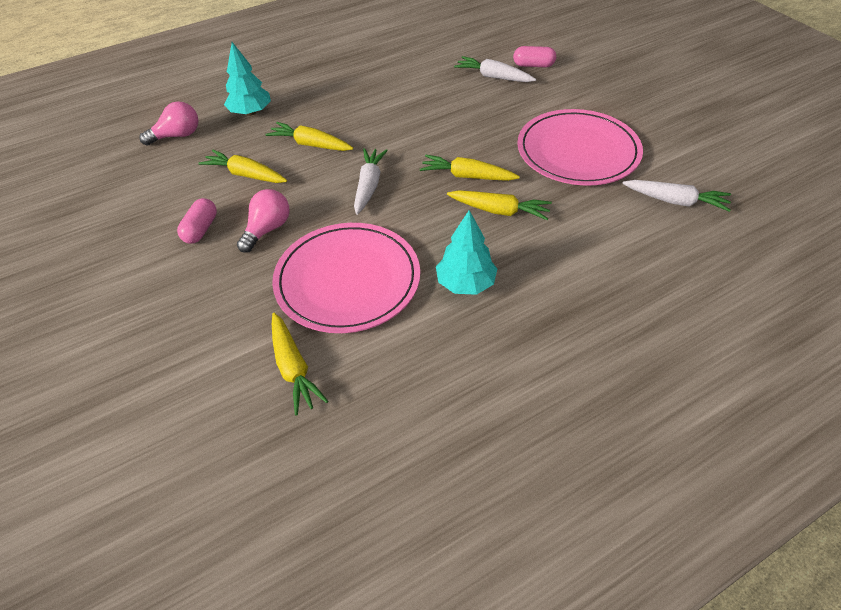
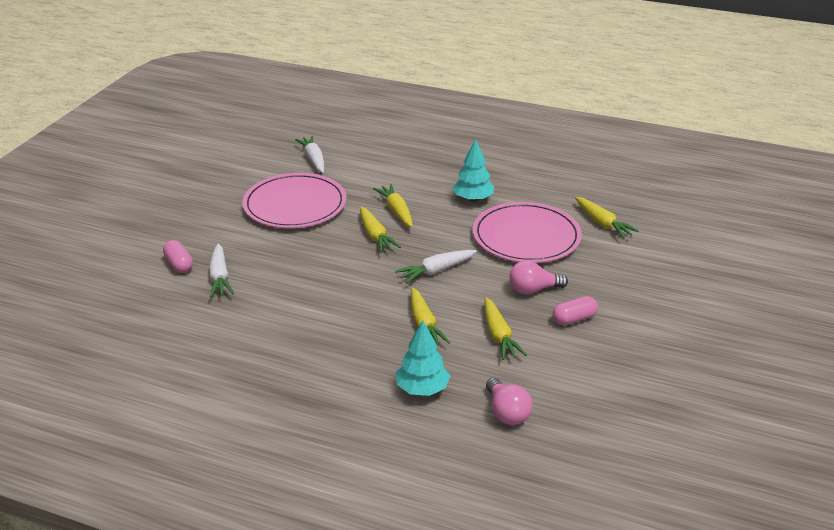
camera: 130 degrees left, 15 degrees down
pink light bulb [139,101,198,145] -> pink light bulb turned 135 degrees counterclockwise [486,378,533,425]
yellow carrot [272,313,328,416] -> yellow carrot turned 120 degrees clockwise [575,197,639,239]

